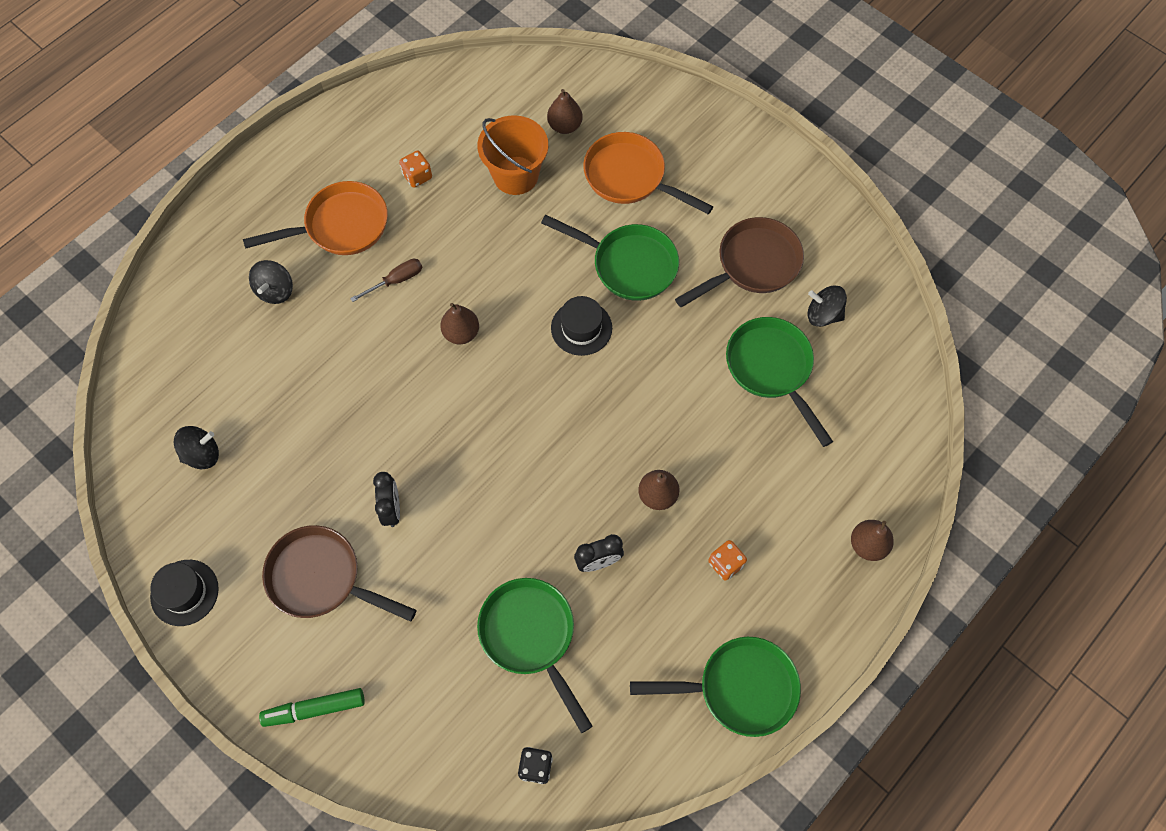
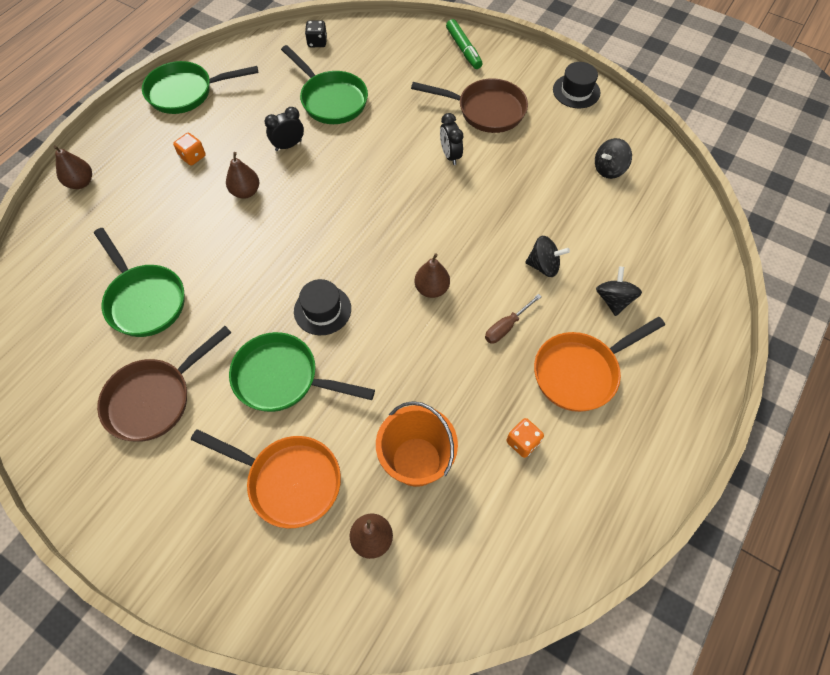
camera: 170 degrees right, 5 degrees down
green marker [259,688,365,727] -> green marker turned 90 degrees clockwise [446,19,482,69]
black spinning top [808,286,847,327] -> black spinning top moved to [525,236,570,277]

